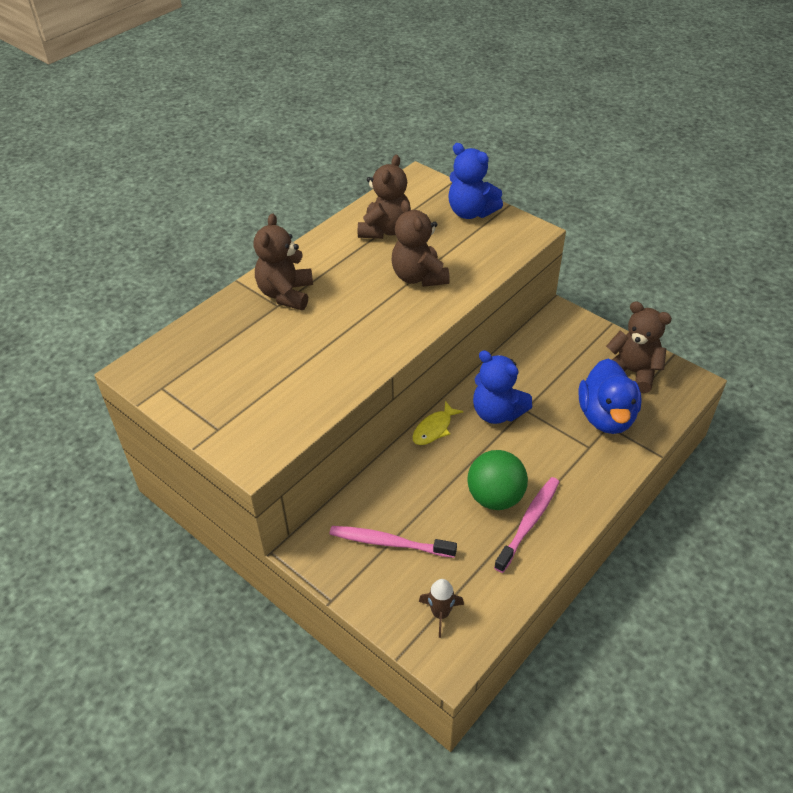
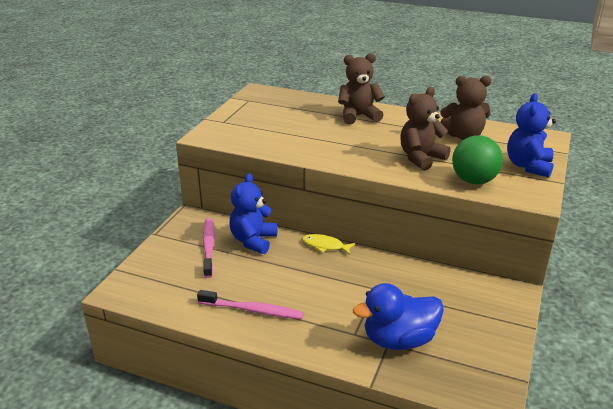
camera: 70 degrees right, 15 degrees down
brown rocket [419,579,464,638] -> none
green ball [467,450,528,510] -> green ball moved to [452,135,503,184]
blue teddy bear [473,350,533,424] -> blue teddy bear moved to [230,173,278,254]
brown teddy bear [606,301,672,393] -> none

